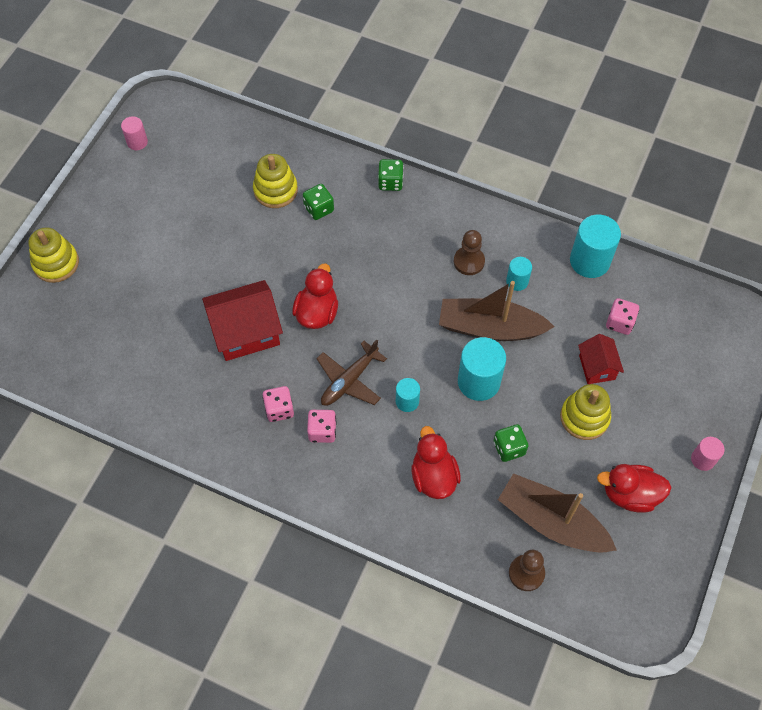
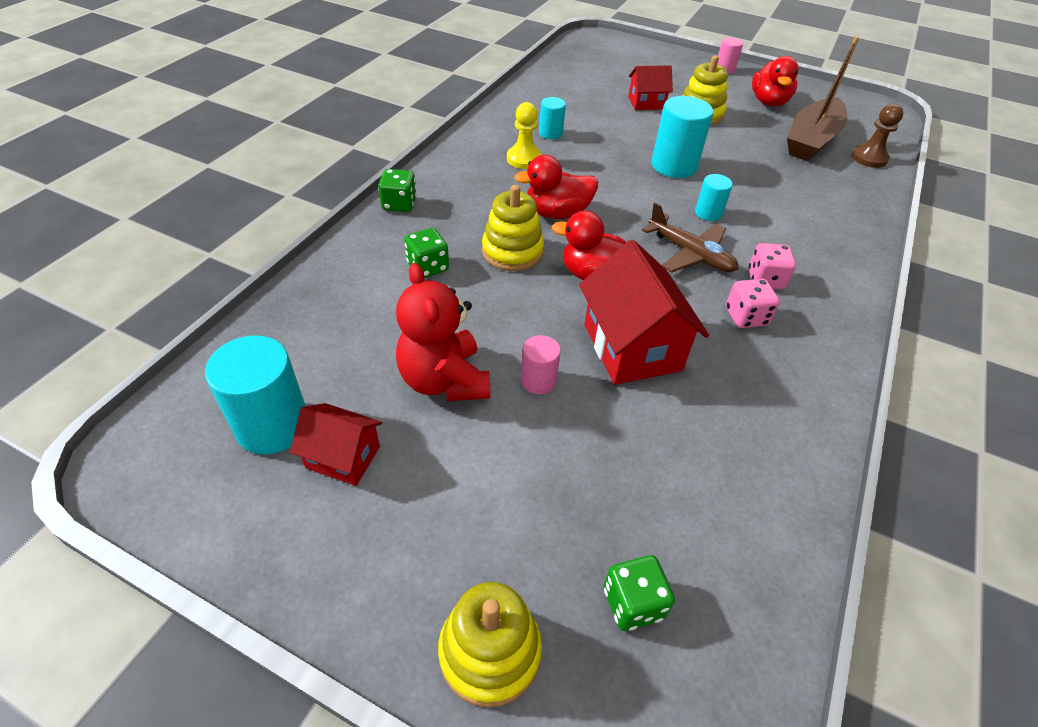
camera: 90 degrees left, 15 degrees down
pink cylinder [121,116,148,150] -> pink cylinder moved to [521,335,561,394]
yellow stacking toy [253,154,298,208] -> yellow stacking toy moved to [482,185,544,271]
red duck [411,426,461,499] -> red duck moved to [514,155,598,219]
brown boat [439,281,554,341] -> none
brown pawn [454,230,485,275] -> yellow pawn [507,102,542,169]
green dice [494,424,528,462] -> green dice moved to [603,555,675,631]
turquoise cylinder [570,215,621,278] -> turquoise cylinder moved to [205,335,306,455]
pink dice [606,298,639,335] -> none
none -> red house [290,403,382,486]
none -> red teddy bear [396,263,490,401]

